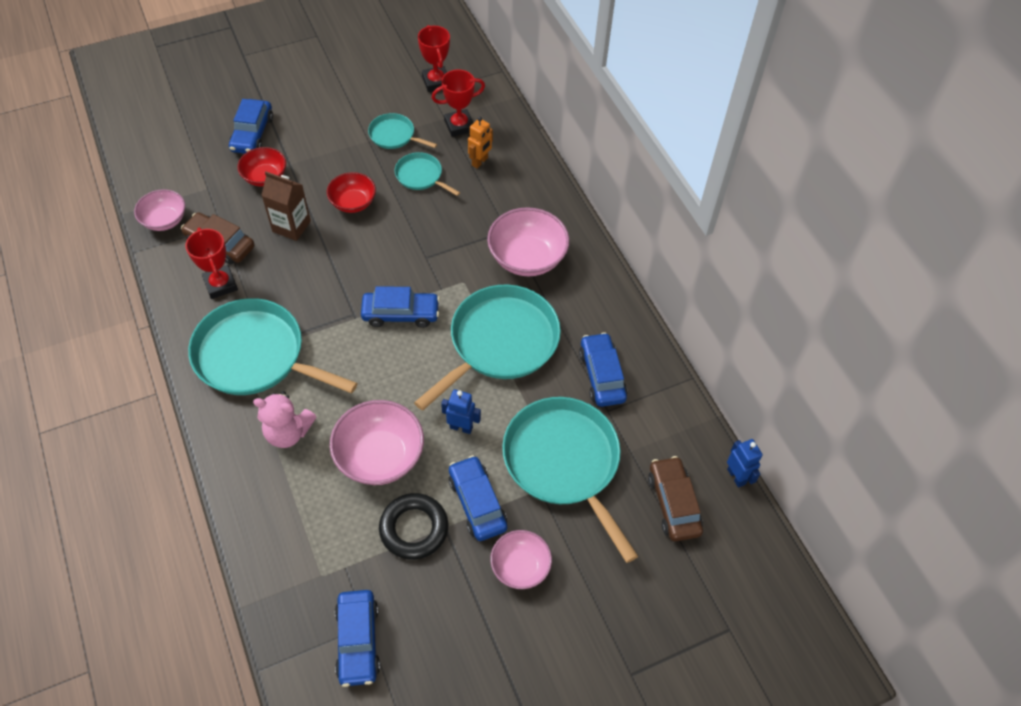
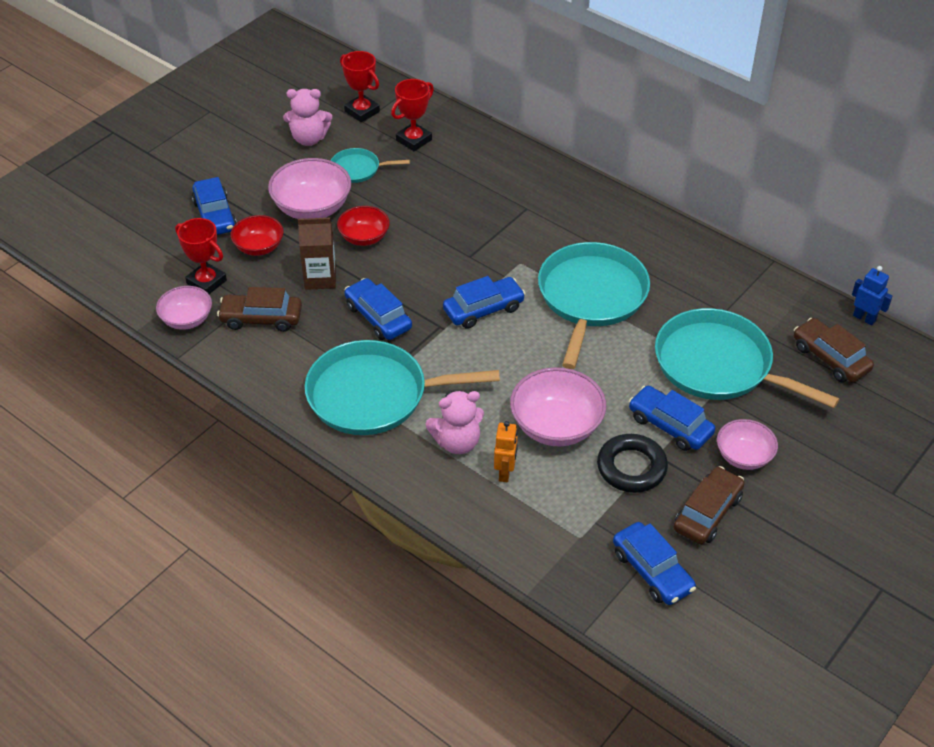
camera: 25 degrees left, 10 degrees down
red trophy [185,227,238,299] -> red trophy moved to [175,218,227,294]
turquoise pan [395,152,460,196] -> none
blue robot [441,389,481,434] -> none
orange robot [468,117,493,169] -> orange robot moved to [494,421,518,482]
pink bowl [487,207,570,276] -> pink bowl moved to [268,158,351,219]
blue car [579,332,627,407] -> blue car moved to [344,278,412,340]
none -> pink teddy bear [283,89,332,146]
none -> brown car [674,466,745,544]

